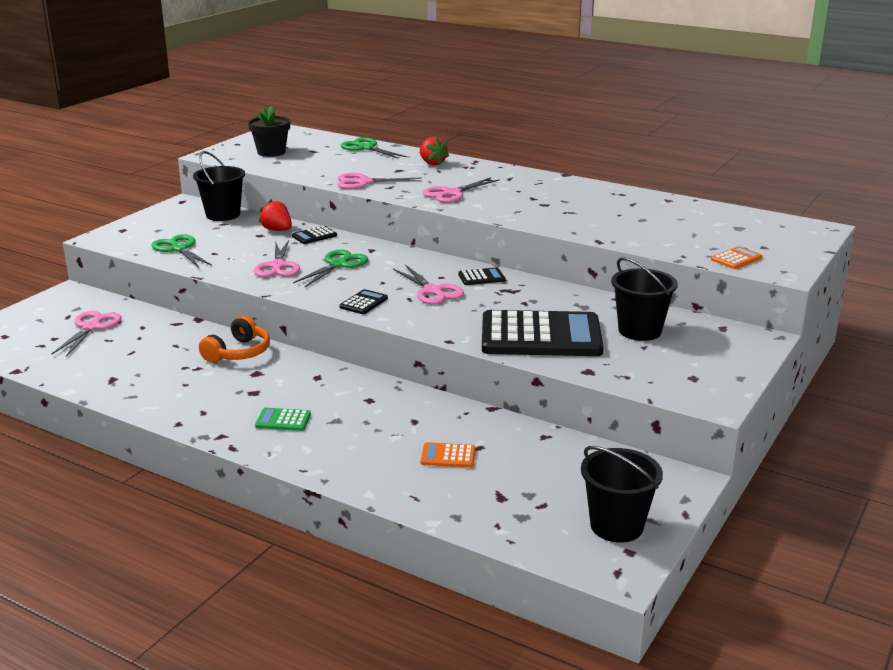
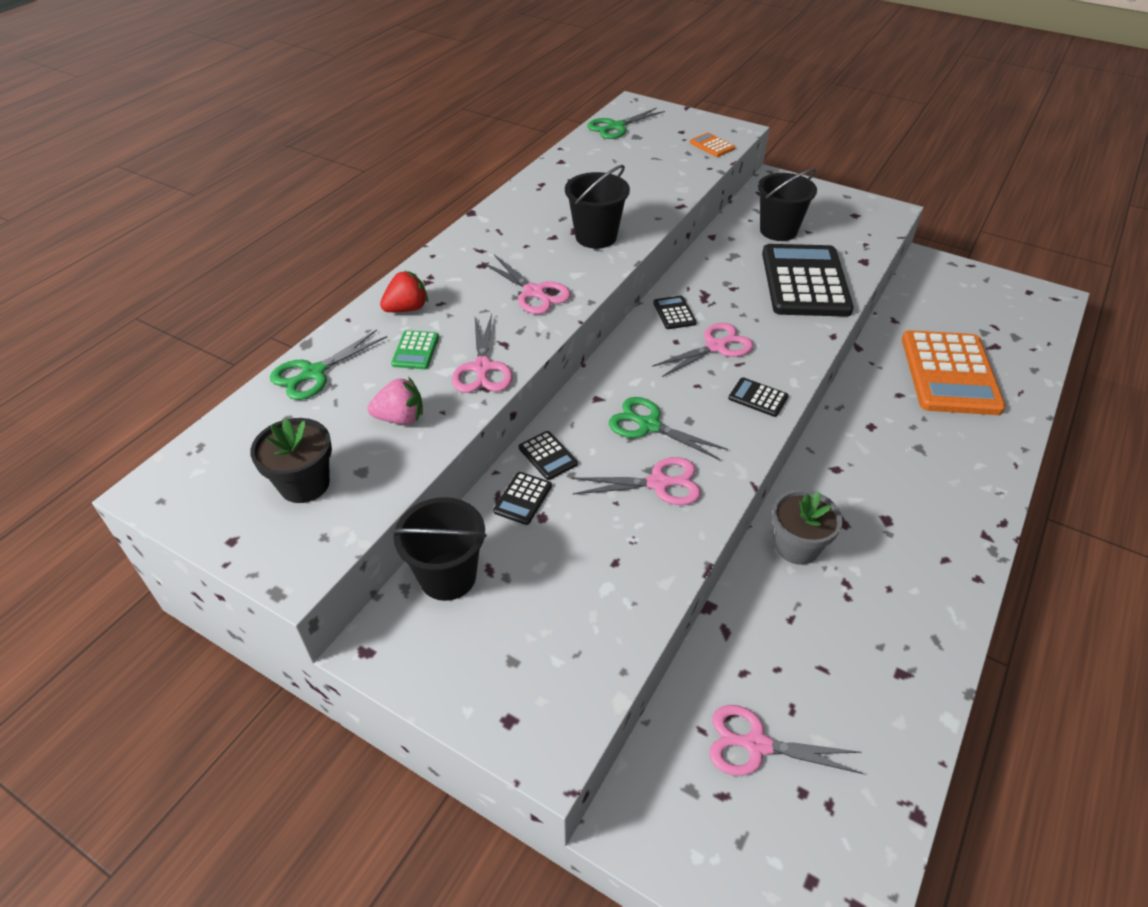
camera: 90 degrees left, 20 degrees up
green scissors [152,234,212,267] -> green scissors moved to [587,108,665,139]
orange headphones [199,316,270,363] -> grey flower pot [772,489,843,565]
green calculator [255,408,311,431] -> green calculator moved to [391,330,439,369]
red strawberry [259,199,292,231] -> black calculator [493,472,552,525]
orange calculator [421,442,476,468] -> orange calculator [902,330,1006,415], size x2.49
black bucket [581,446,663,543] -> black bucket moved to [565,165,630,249]
none -> pink strawberry [367,377,423,424]

